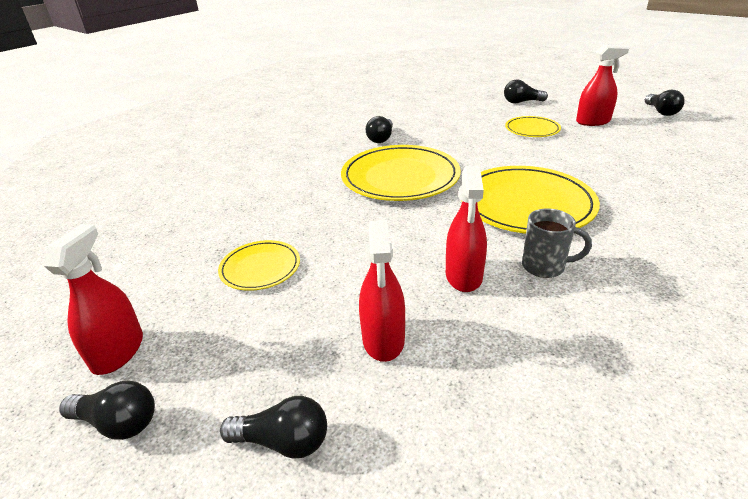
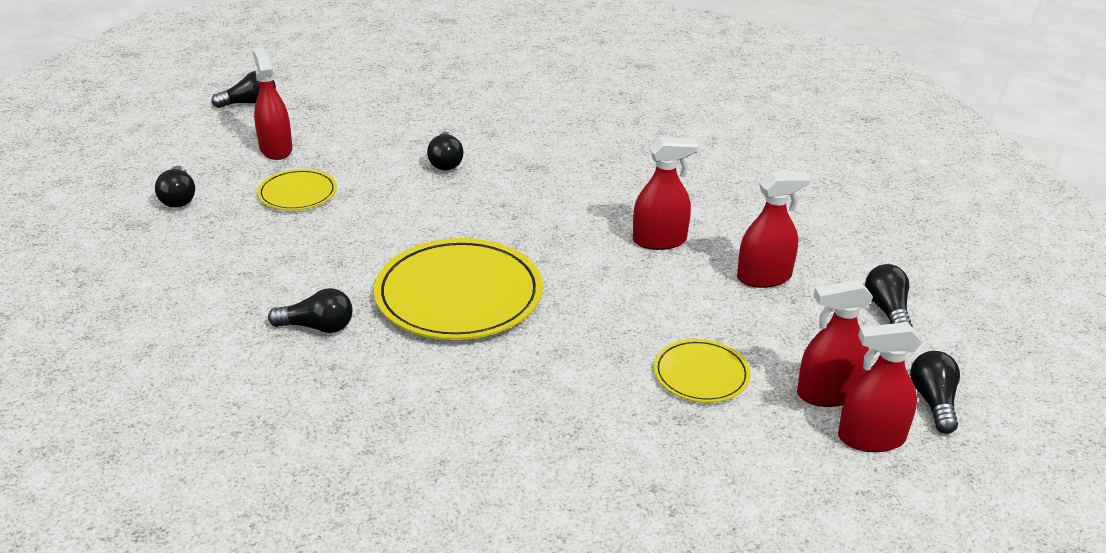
camera: 105 degrees left, 0 degrees up
yellow plate [477,166,600,234] -> none
grey mug [522,209,592,278] -> none
none -> black light bulb [427,132,464,171]
none -> red spray bottle [797,280,873,407]

